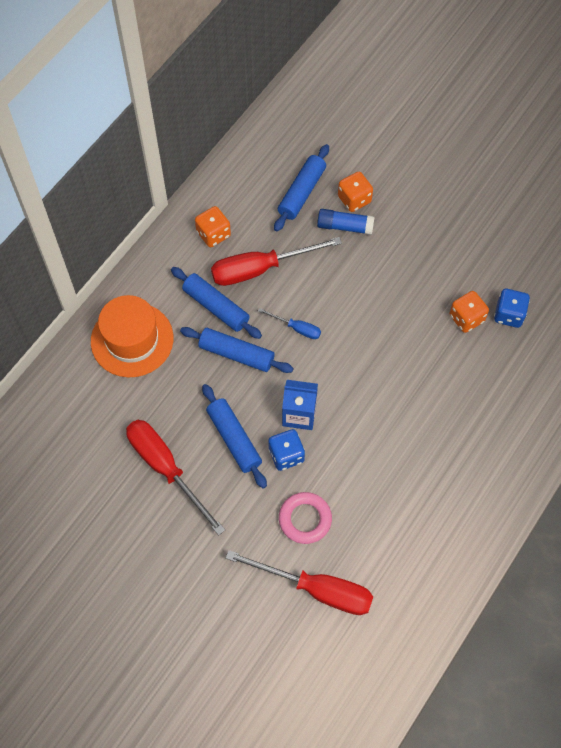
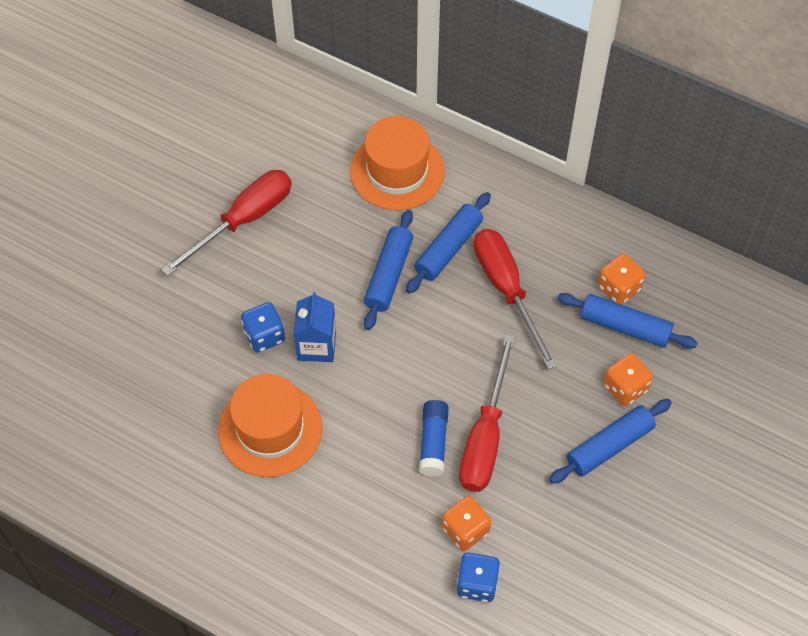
camera: 85 degrees right, 5 degrees down
orange dice [195,206,231,247] -> orange dice moved to [598,254,645,304]
blue rolling pin [202,384,267,488] -> blue rolling pin moved to [549,399,672,484]
red screwdriver [226,550,373,615] -> red screwdriver moved to [459,334,515,492]
blue screwdriver [258,308,321,339] -> none
pink ring [279,492,332,544] -> none
blue glue stick [317,209,375,235] -> blue glue stick moved to [419,400,449,477]
none -> orange hat [218,374,322,477]

